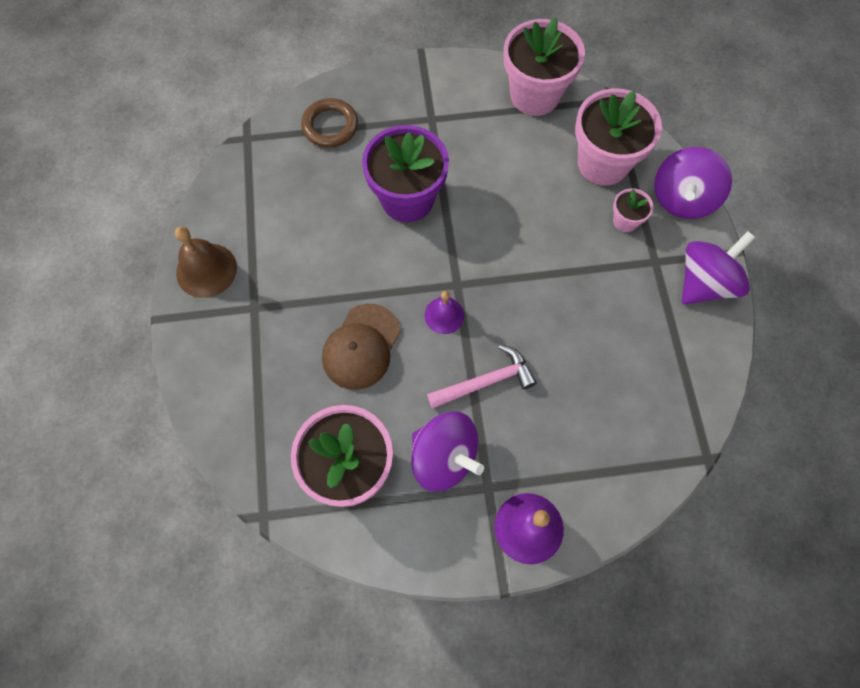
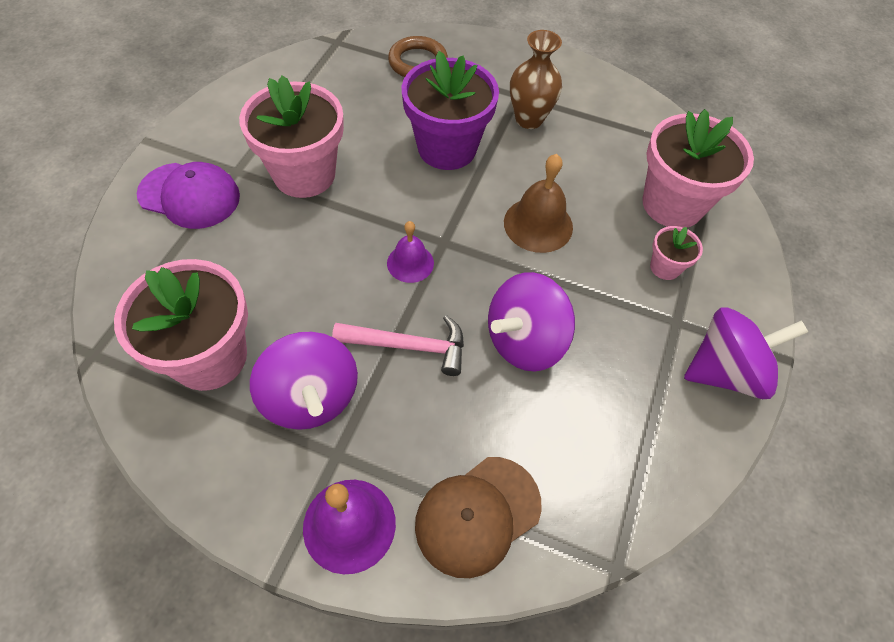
camera: 25 degrees right, 10 degrees down
brown bell [175,226,237,298] -> brown bell moved to [504,154,573,253]
brown cap [322,304,401,390] -> brown cap moved to [415,457,542,578]
pink flower pot [503,18,585,116] -> pink flower pot moved to [239,76,344,198]
purple spinning top [654,147,732,219] -> purple spinning top moved to [488,272,575,371]
none -> purple cap [136,162,240,229]
none -> brown vase [510,30,562,129]

